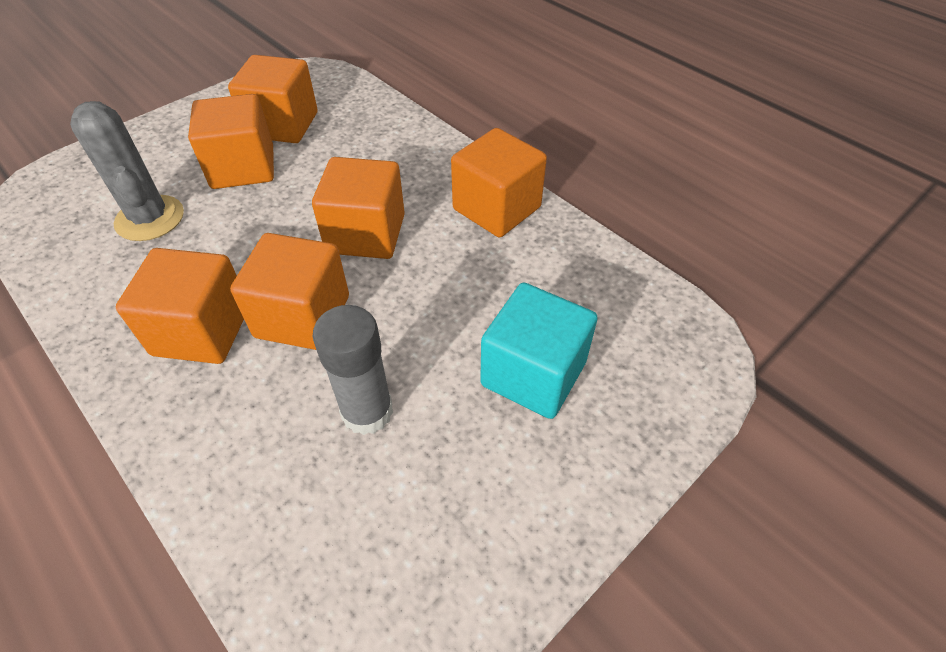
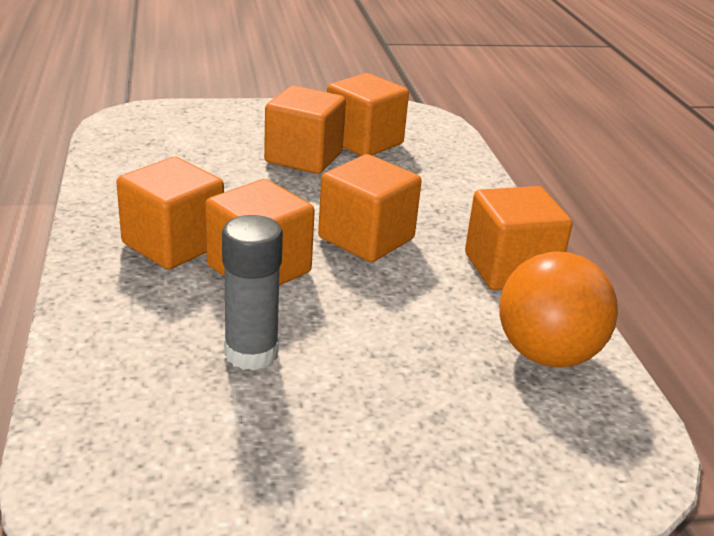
camera: 30 degrees right, 20 degrees down
grey cactus [70,101,184,241] -> none
turquoise cube [480,283,598,419] -> none
none -> orange ball [499,251,618,367]

